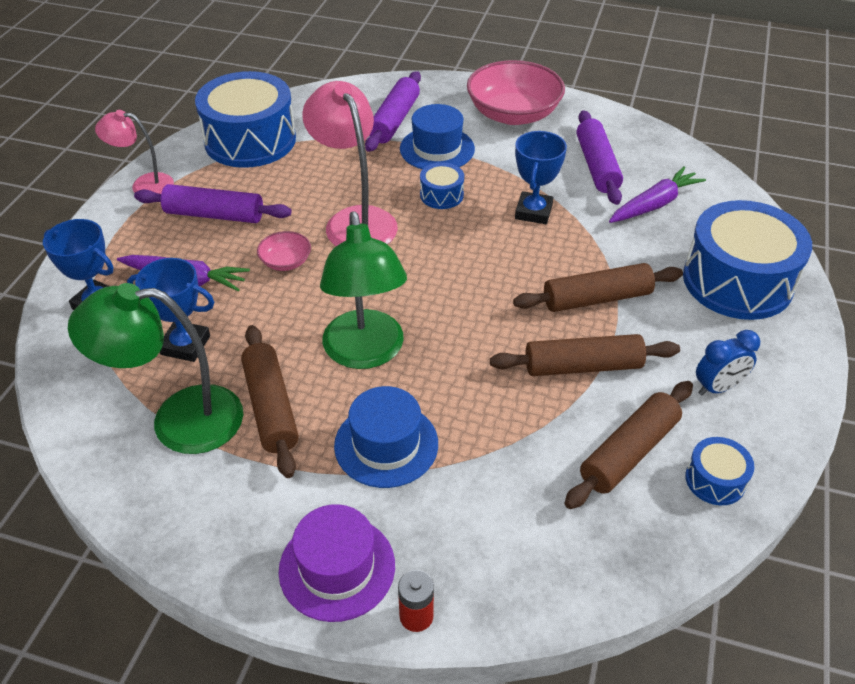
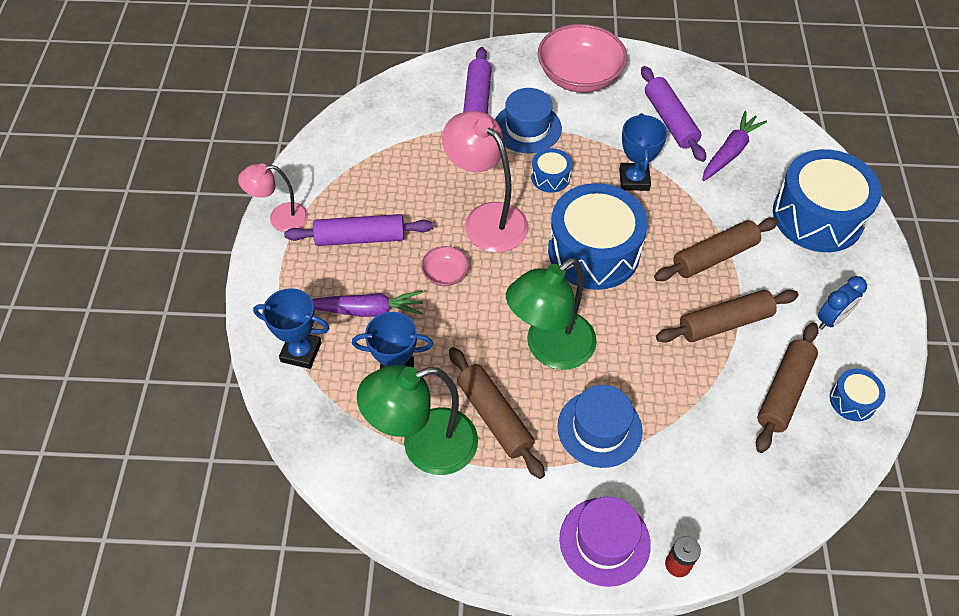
camera: 15 degrees left, 10 degrees up
blue drum [195,71,296,168] -> blue drum moved to [548,183,648,290]
green lamp [320,211,407,369] -> green lamp turned 75 degrees clockwise [506,258,597,370]

